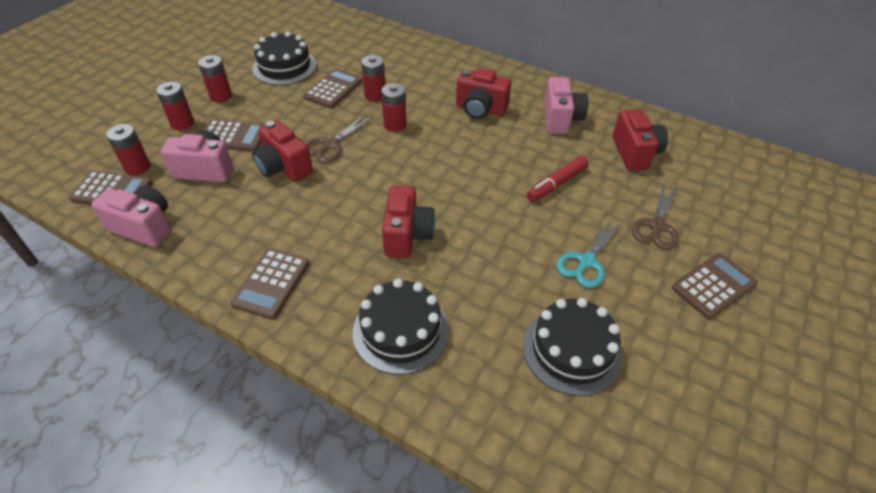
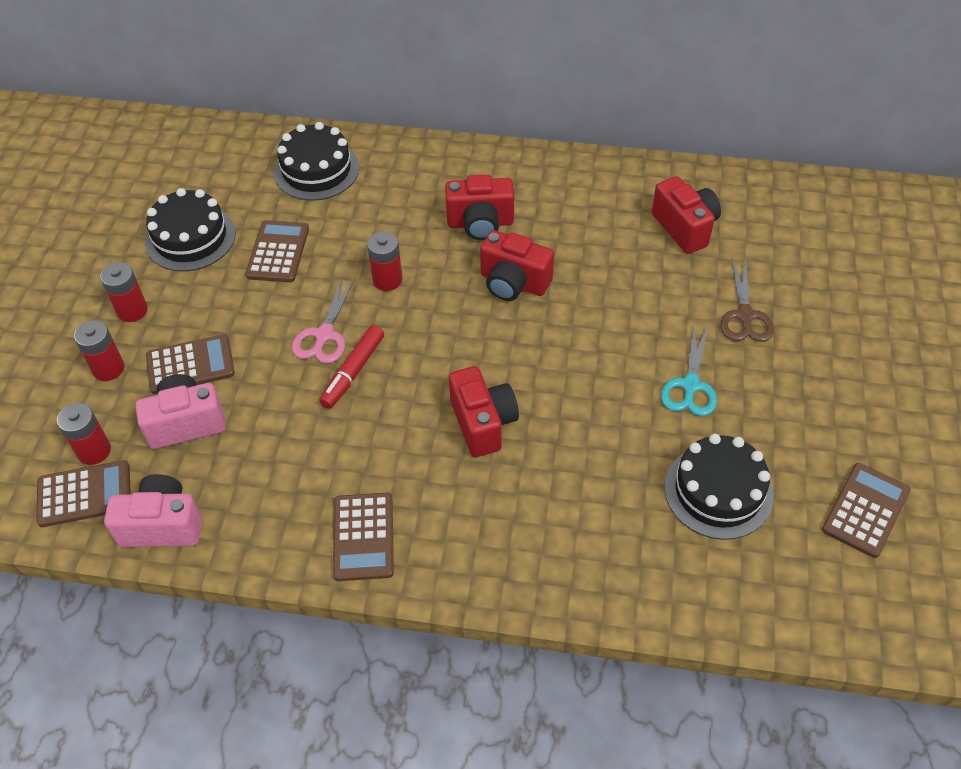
camera: 20 degrees left, 5 degrees up
red camera [252,120,313,182] -> red camera moved to [480,230,554,301]
brown scissors [305,114,373,163] -> pink scissors [292,276,355,363]
black cake [353,278,449,375] -> black cake moved to [274,122,359,201]
red battery [361,55,385,102] -> none
red marker [527,156,588,202] -> red marker moved to [319,325,384,409]
pink camera [544,77,589,134] -> none
brown calculator [672,253,758,319] -> brown calculator moved to [822,463,910,558]

